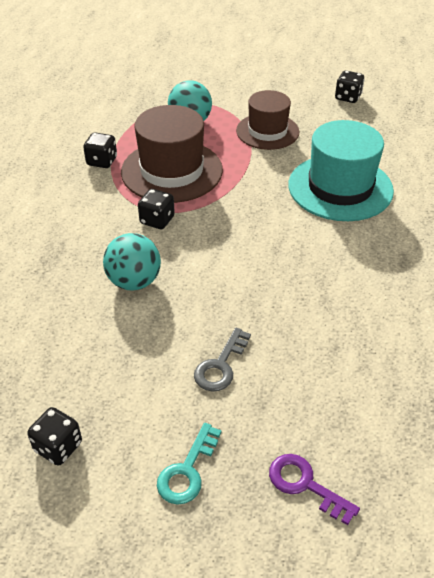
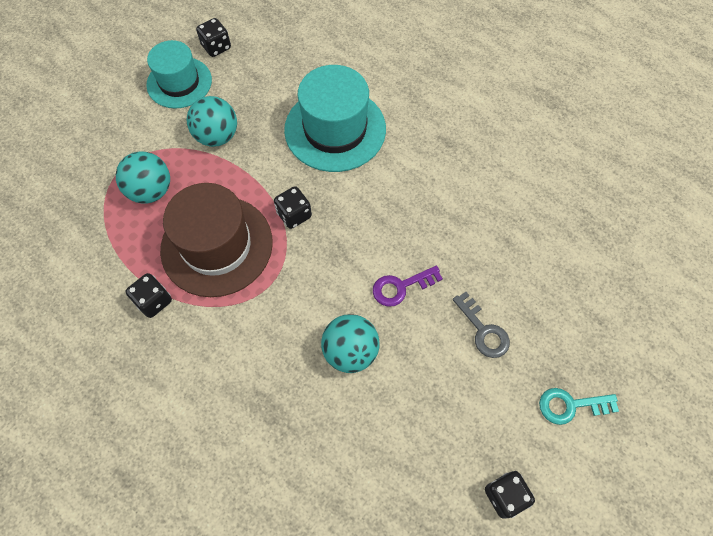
camera: 60 degrees left, 20 degrees up
black dice [138,189,175,229] -> black dice moved to [274,186,312,229]
turquoise key [157,423,222,505] -> turquoise key turned 120 degrees clockwise [539,388,619,425]
brown hat [236,90,299,150] -> turquoise ball [187,96,237,147]
purple key [269,454,360,525] -> purple key moved to [373,266,443,307]
none -> turquoise hat [146,40,212,108]

